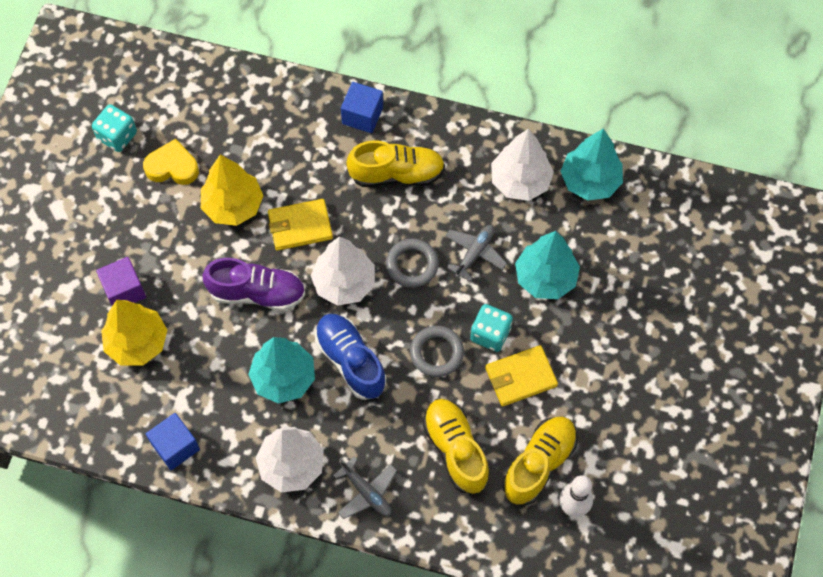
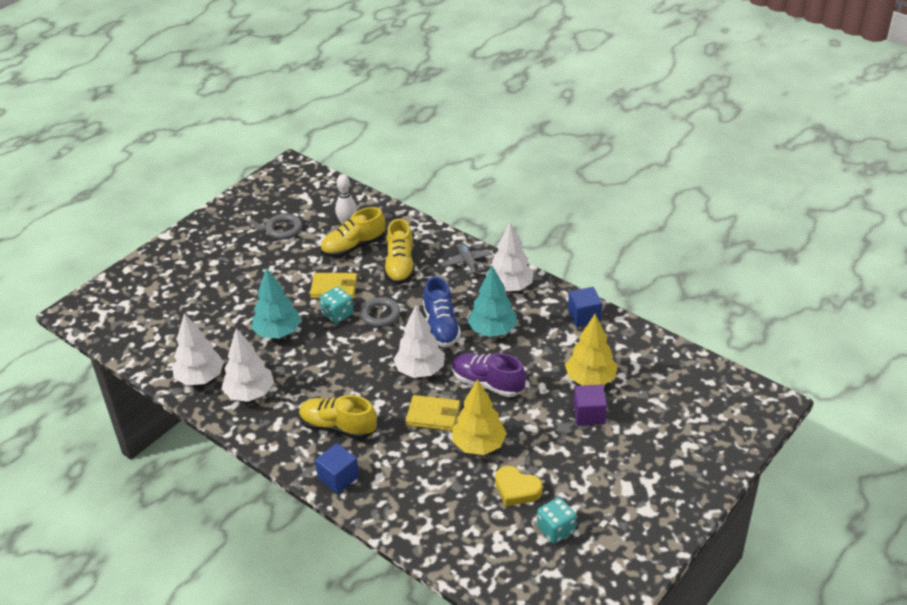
camera: 155 degrees left, 25 degrees down
grey ring [386,238,439,288] -> grey ring moved to [265,213,302,239]
grey plane [445,225,507,282] -> none
turquoise tree [560,129,623,201] -> white tree [172,313,224,385]

